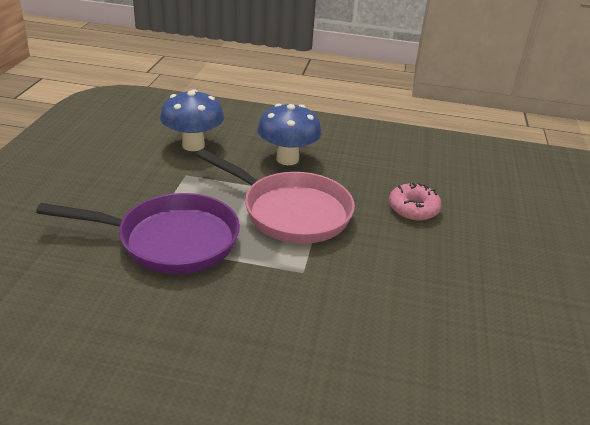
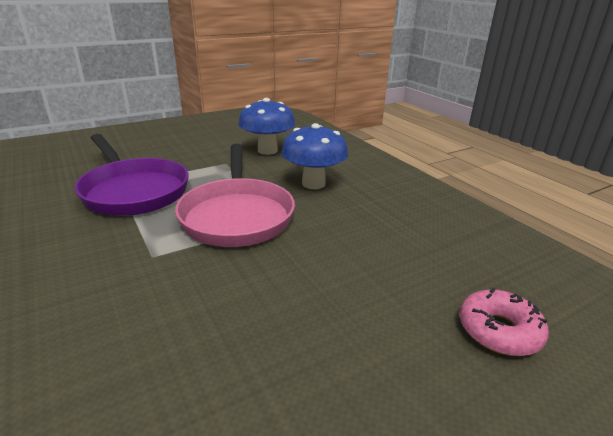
camera: 50 degrees right, 5 degrees down
pink donut [389,183,442,220] -> pink donut moved to [460,288,549,356]

